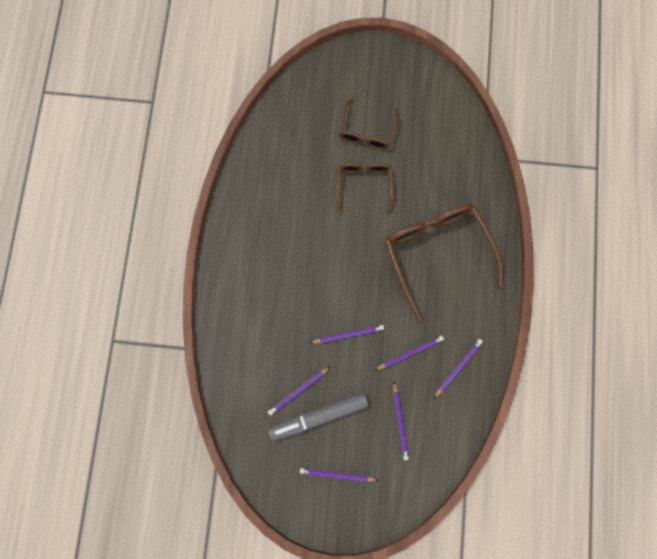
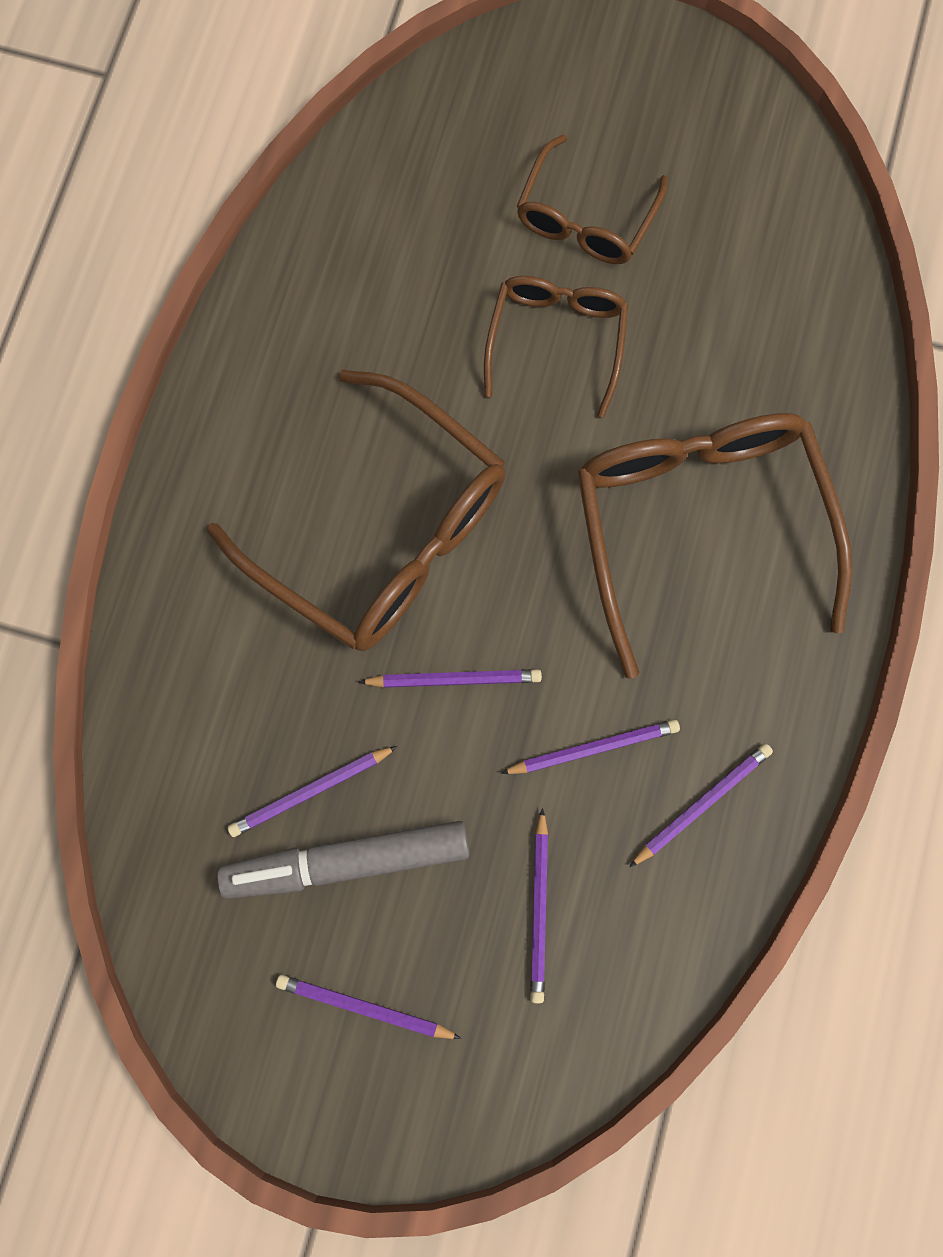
camera: 10 degrees right, 0 degrees up
none -> brown glasses [207,370,506,651]

